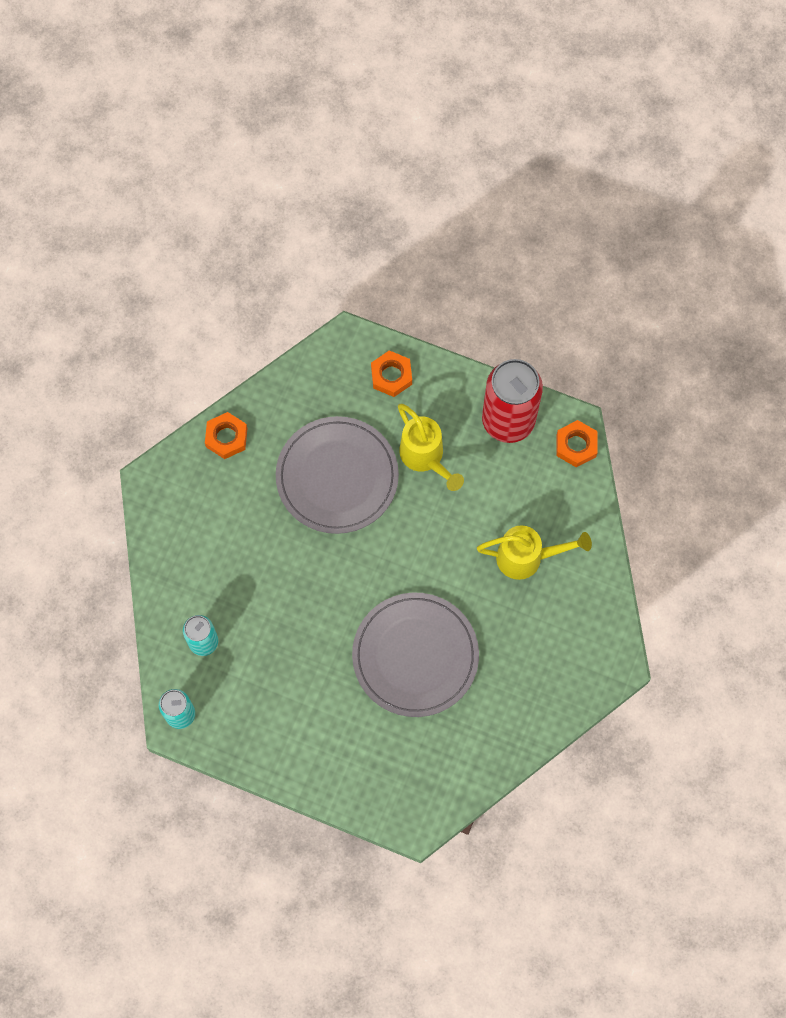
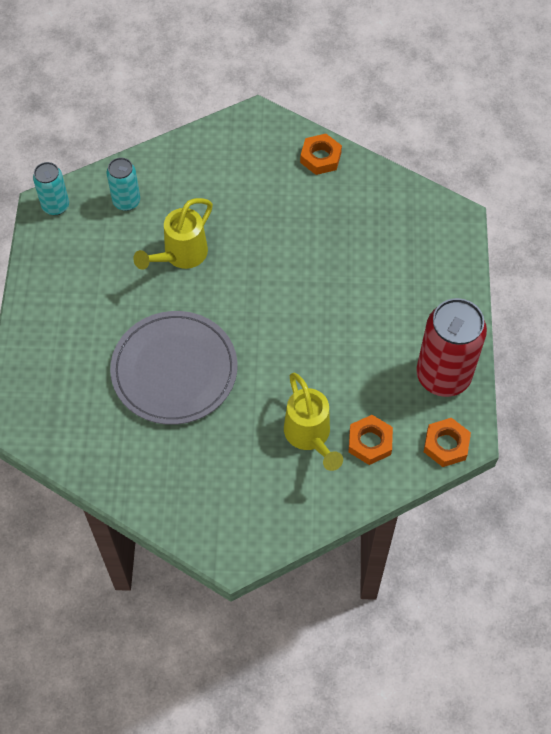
camera: 70 degrees right, 10 degrees down
grey plate [276,416,399,534] -> none
orange nut [371,350,412,397] -> orange nut moved to [349,415,393,465]
yellow watering can [398,404,464,491] -> yellow watering can moved to [133,198,213,270]

